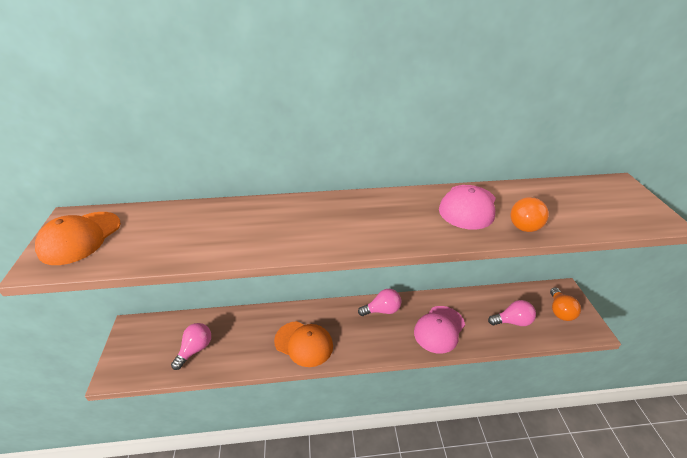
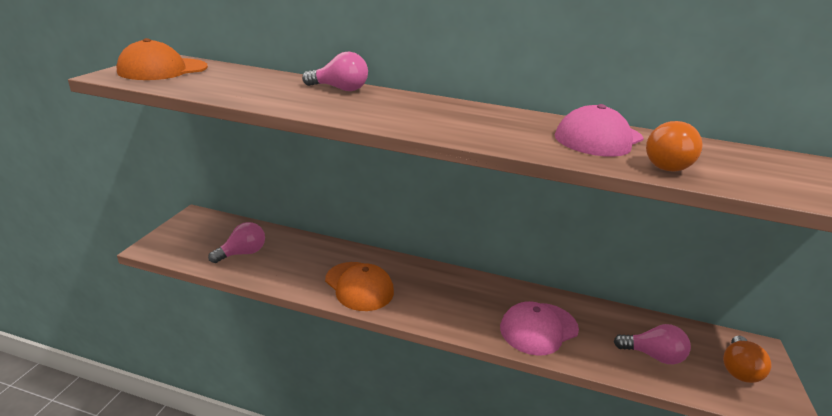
camera: 20 degrees right, 10 degrees down
pink light bulb [358,289,401,316] -> pink light bulb moved to [302,52,368,91]

